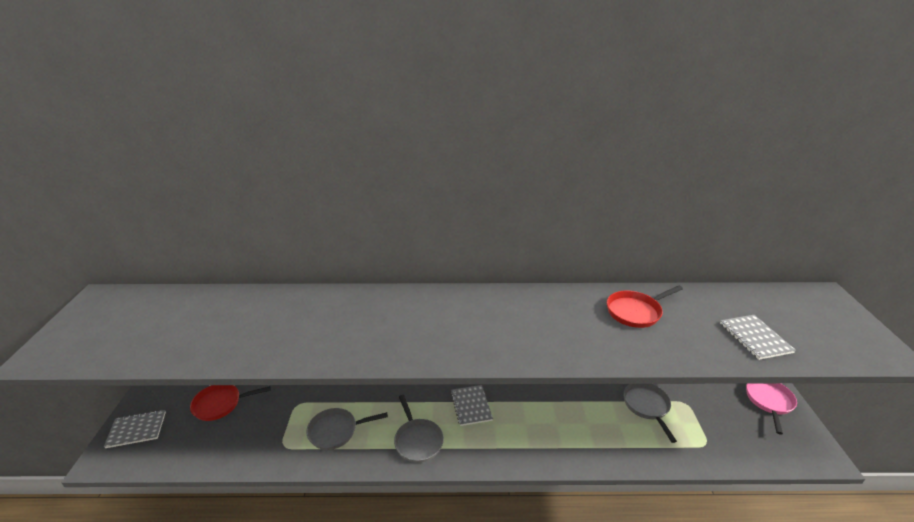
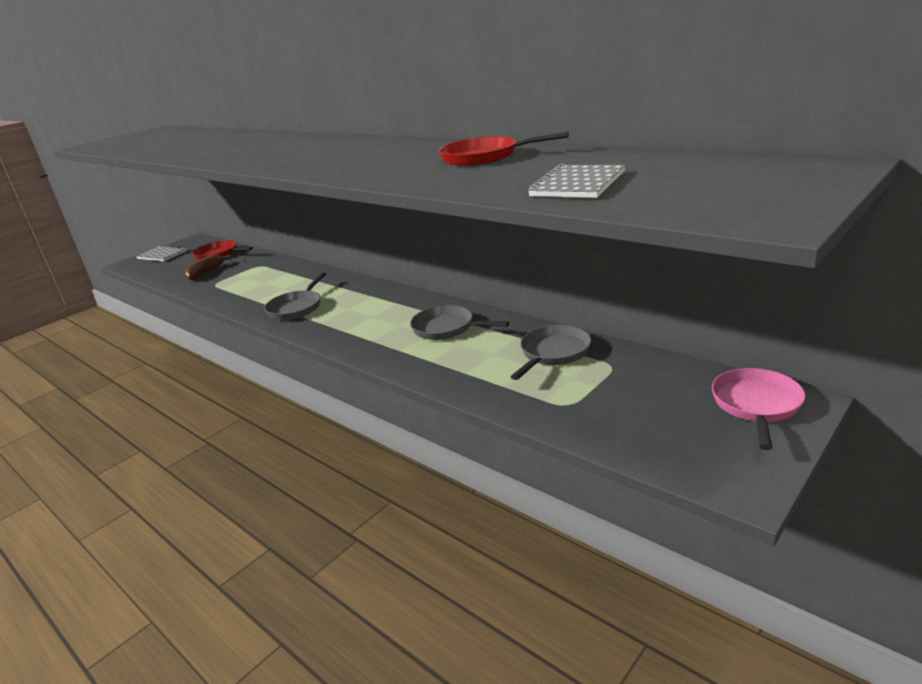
camera: 45 degrees right, 5 degrees down
grey pan [306,408,388,450] -> grey pan moved to [410,305,509,340]
grey notebook [451,385,493,426] -> none
pink pan [746,383,797,435] -> pink pan turned 45 degrees counterclockwise [712,368,805,450]
none -> brown banana [185,254,231,280]

